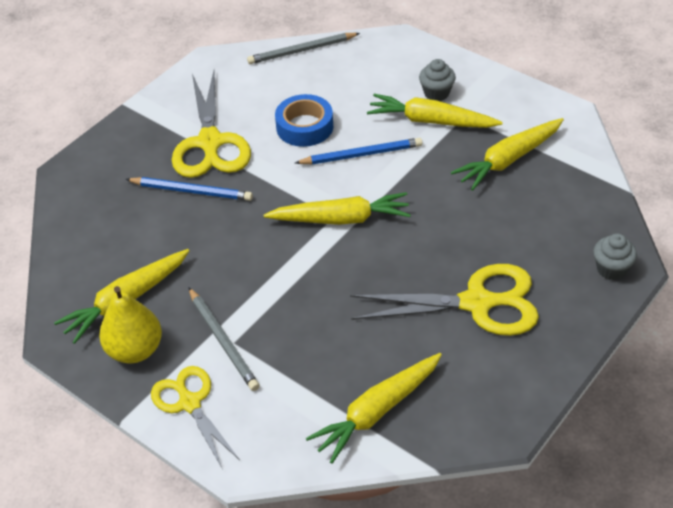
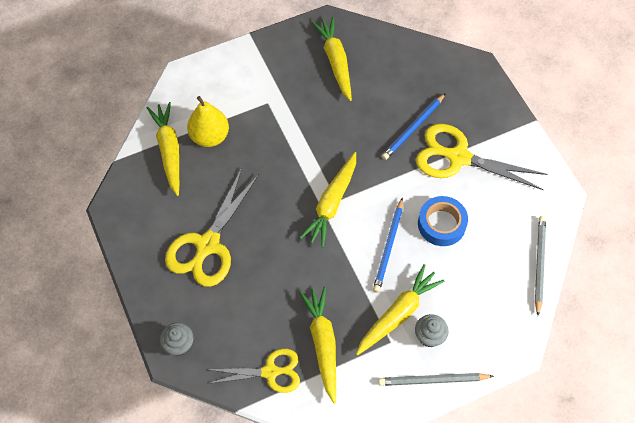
camera: 115 degrees right, 15 degrees up
yellow pear [99,286,162,363] -> yellow pear moved to [187,96,229,147]
yellow scissors [151,366,240,468] -> yellow scissors moved to [206,349,300,393]
grey pencil [188,287,260,391] -> grey pencil moved to [378,373,494,386]

